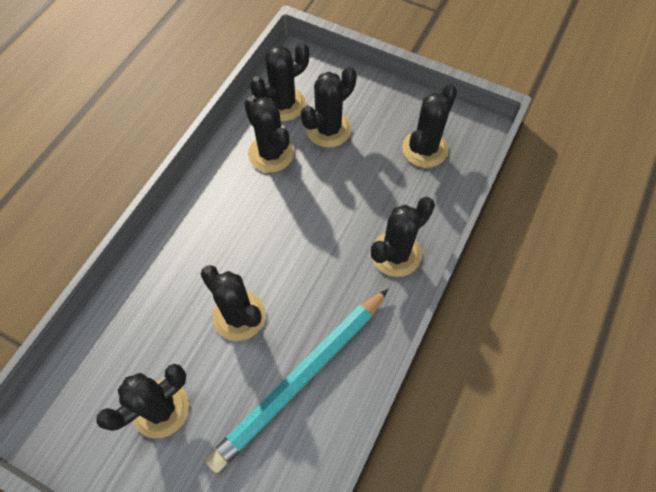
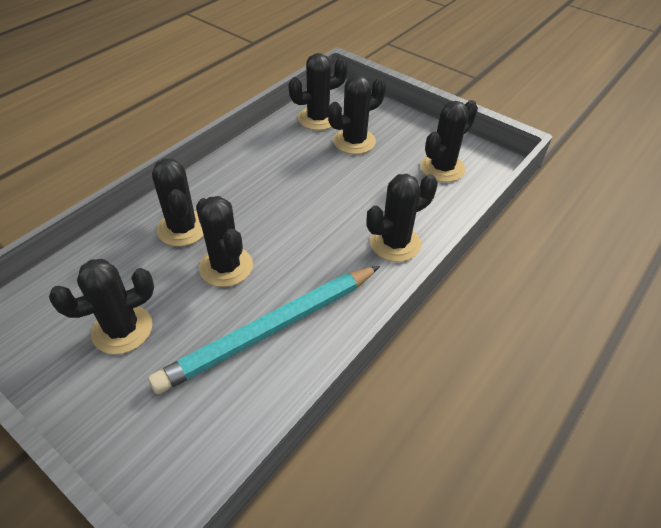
camera: 10 degrees right, 15 degrees down
black cactus [244,96,294,172] -> black cactus moved to [152,159,204,246]

